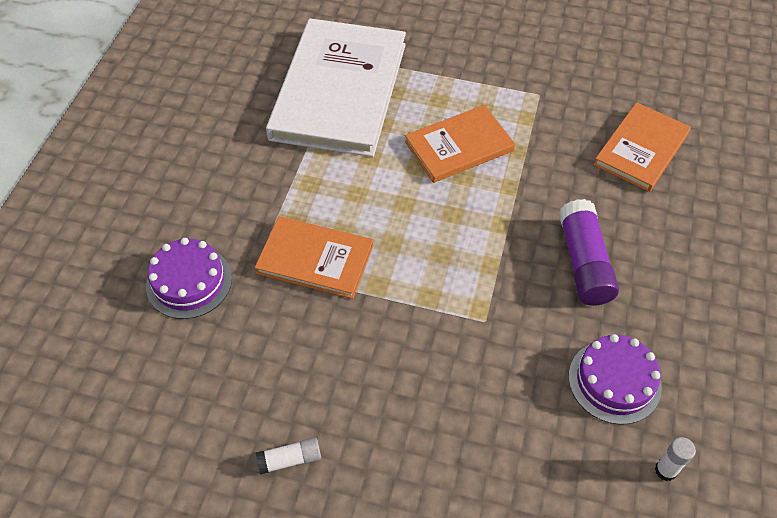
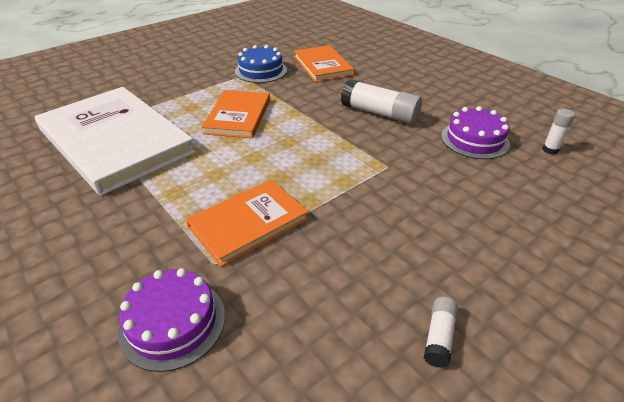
camera: 55 degrees left, 15 degrees down
purple glue stick [559,199,619,306] -> white glue stick [341,79,422,124]
none -> blue cake [235,45,287,83]

